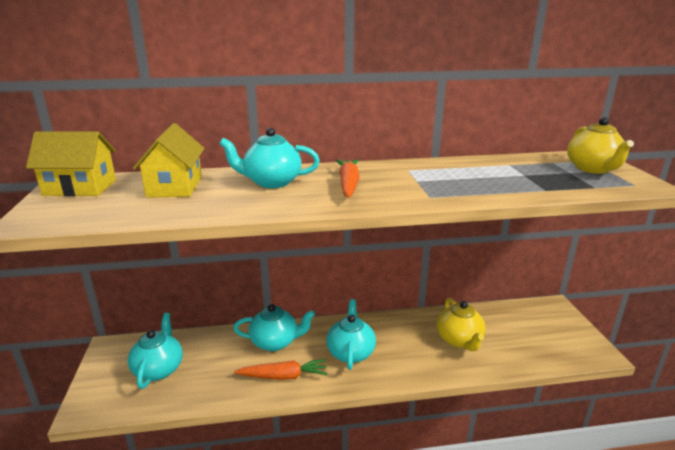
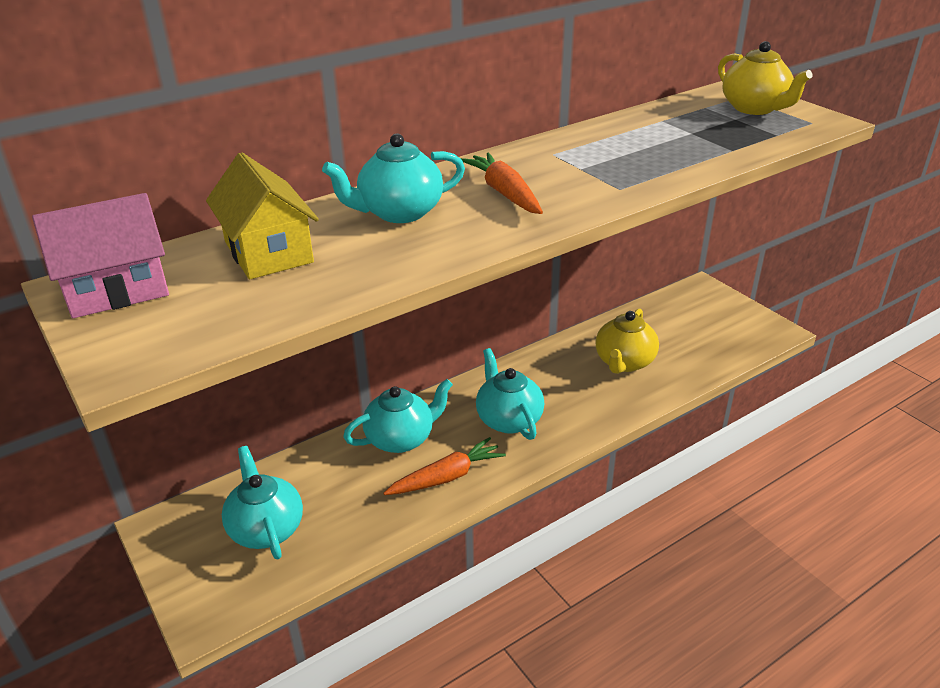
camera: 25 degrees left, 10 degrees up
yellow house [26,132,116,196] -> pink house [32,193,169,318]
yellow teapot [437,298,486,351] -> yellow teapot turned 60 degrees clockwise [596,309,659,374]

